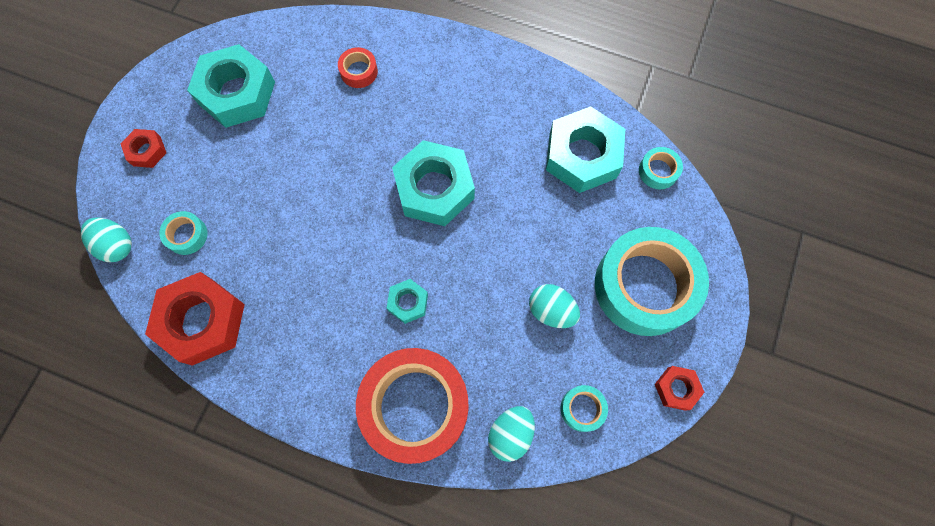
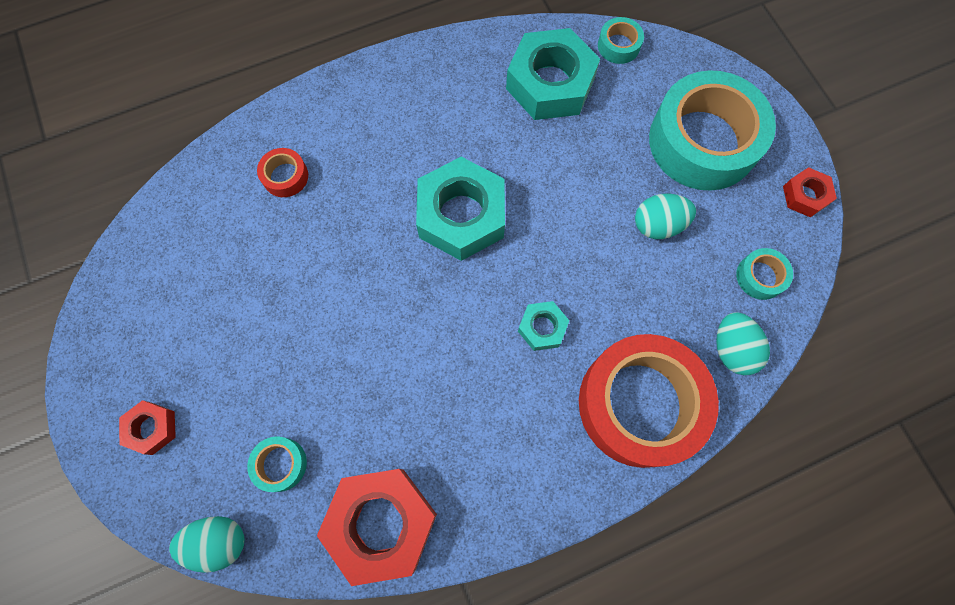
camera: 45 degrees left, 0 degrees up
turquoise nut [187,44,275,128] -> none

